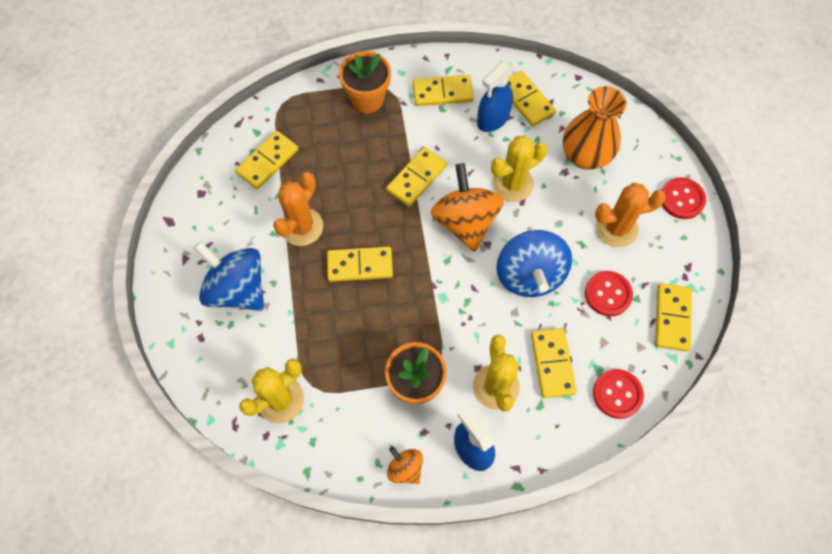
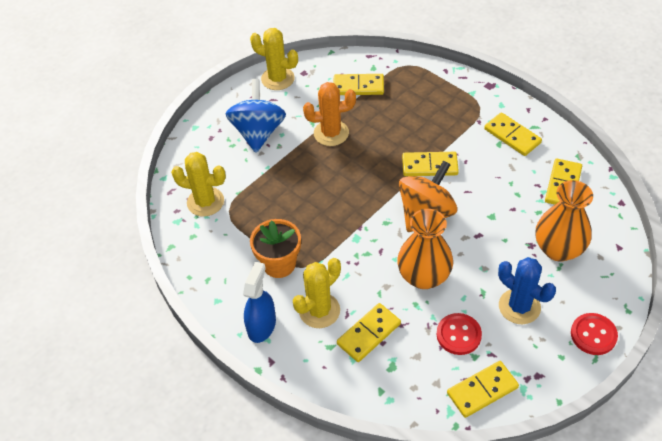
camera: 55 degrees right, 15 degrees down
yellow domino [327,246,393,282] -> none
orange flower pot [339,51,391,113] -> none
orange spinning top [387,447,423,484] -> none
blue spray bottle [477,61,514,132] -> none
yellow cactus [491,135,547,202] -> yellow cactus moved to [250,28,298,90]
blue spinning top [496,230,572,297] -> orange vase [397,209,453,289]
red button [593,369,644,419] -> none
orange cactus [595,183,666,247] -> blue cactus [498,257,556,324]

